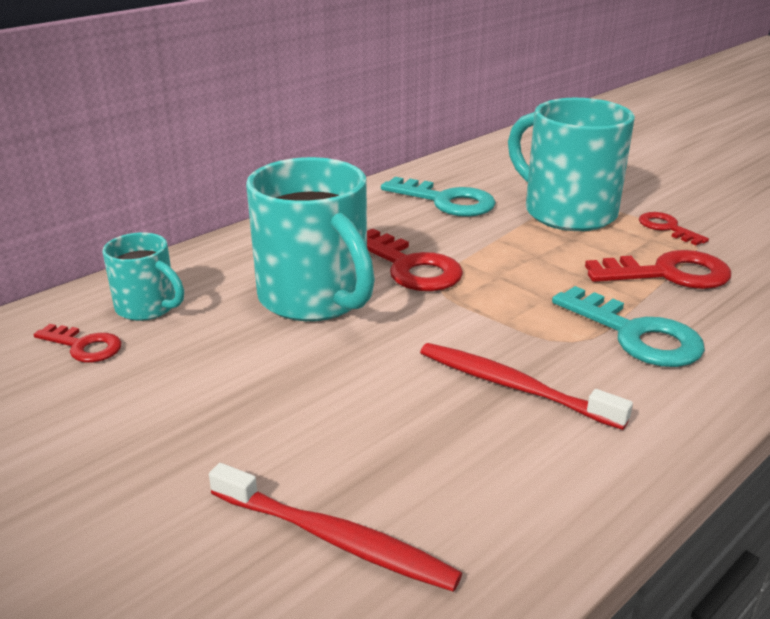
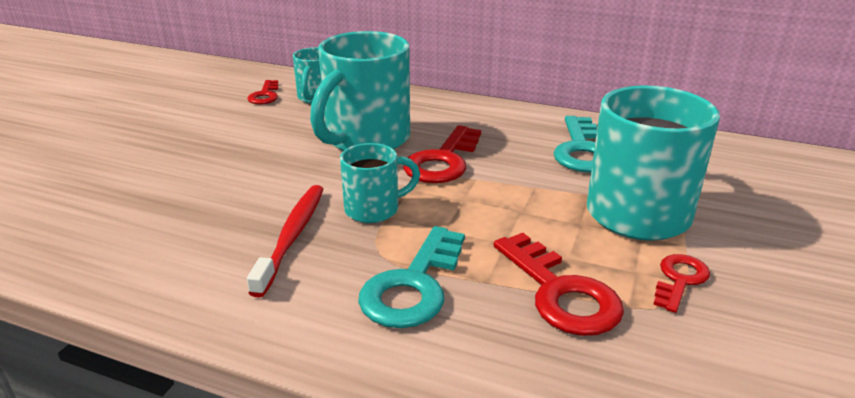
camera: 65 degrees right, 0 degrees up
red toothbrush [209,463,462,592] -> none
none -> turquoise mug [340,143,420,223]

